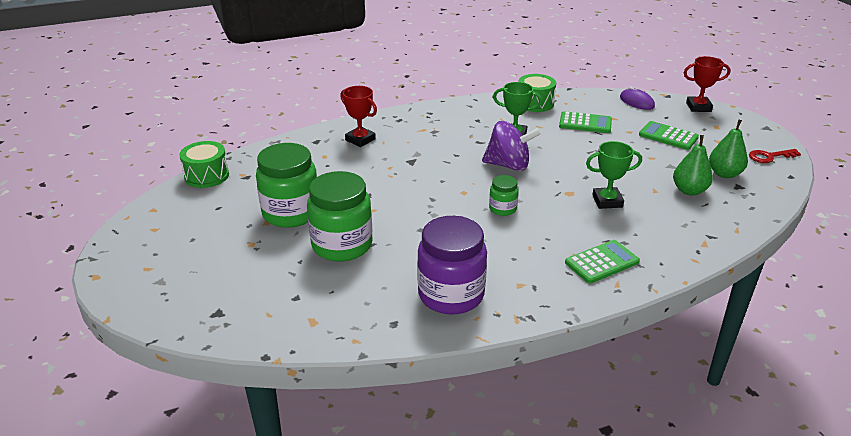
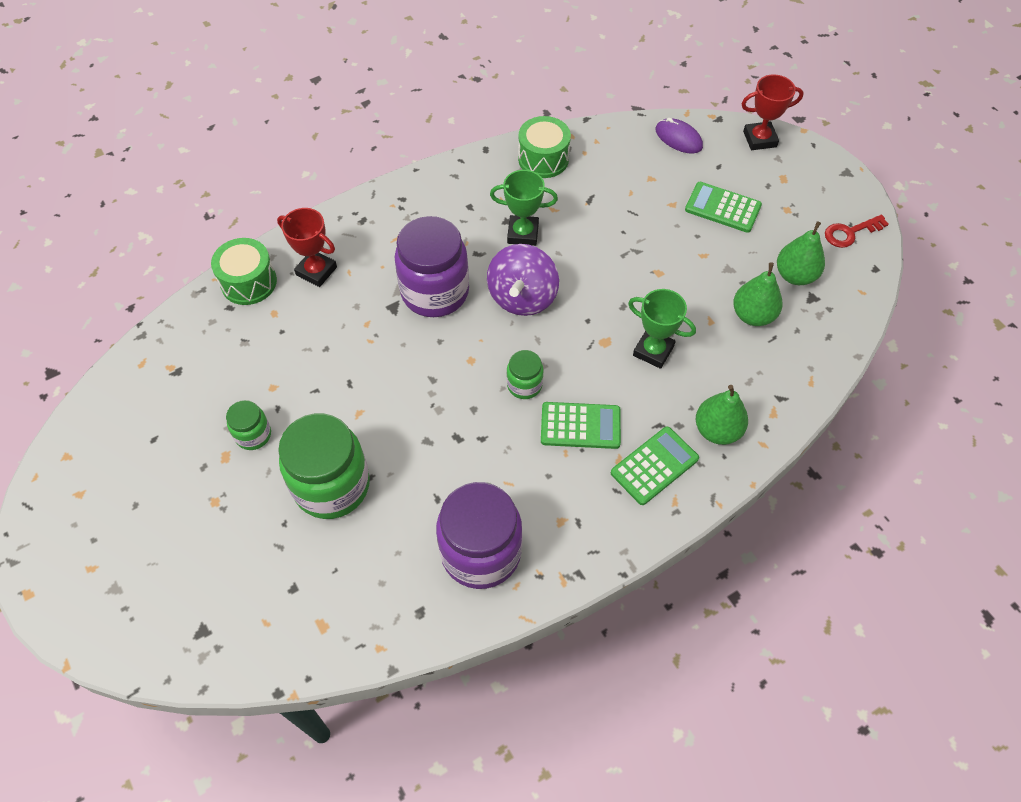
camera: 10 degrees left, 25 degrees up
green drum [179,141,229,188] -> green drum moved to [211,238,277,305]
green jar [256,143,317,228] -> green jar [226,400,271,450], size x0.49
purple spinning top [482,121,542,171] -> purple spinning top turned 105 degrees clockwise [487,244,559,316]
green calculator [559,111,612,133] -> green calculator moved to [541,402,621,449]
green trophy [586,141,642,209] -> green trophy turned 45 degrees clockwise [628,289,696,369]
none -> purple jar [395,216,469,317]
none -> green pear [696,385,748,445]

